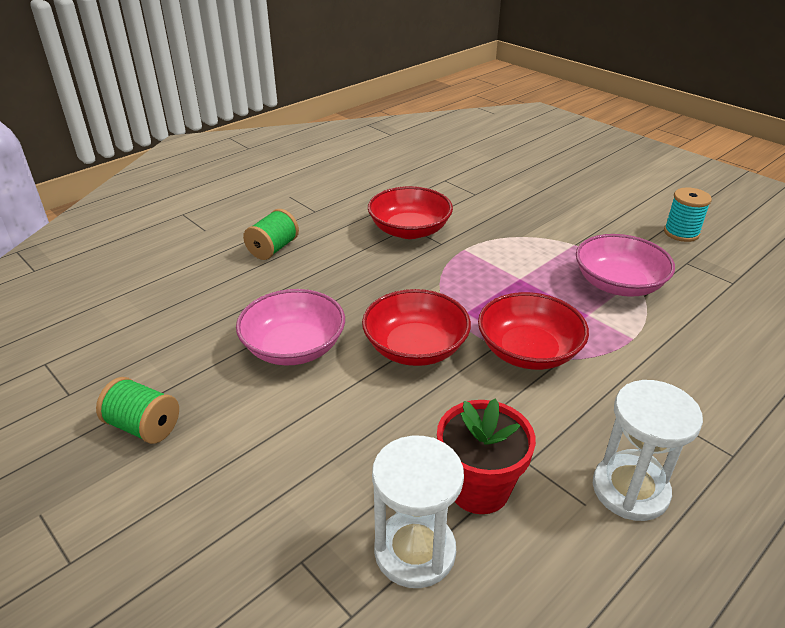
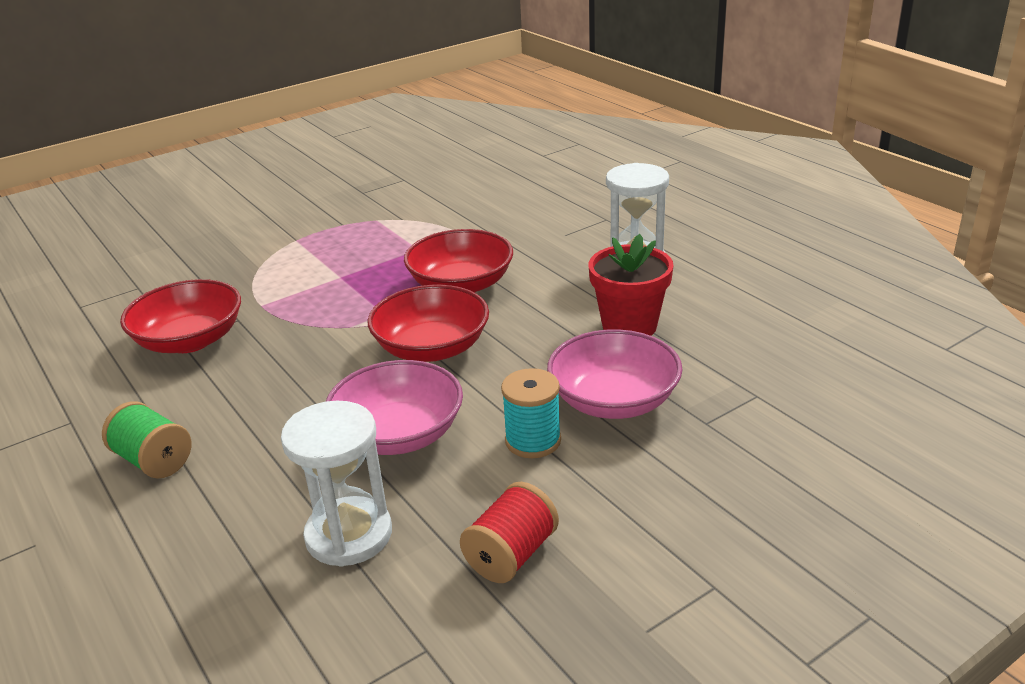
camera: 80 degrees left, 5 degrees down
green spool [96,377,179,444] -> red spool [460,482,559,583]
white hourglass [372,435,464,588] -> white hourglass moved to [281,401,392,567]
pink bowl [576,234,675,297] -> pink bowl moved to [547,329,682,419]
turquoise spool [664,187,712,242] -> turquoise spool moved to [501,368,561,458]

